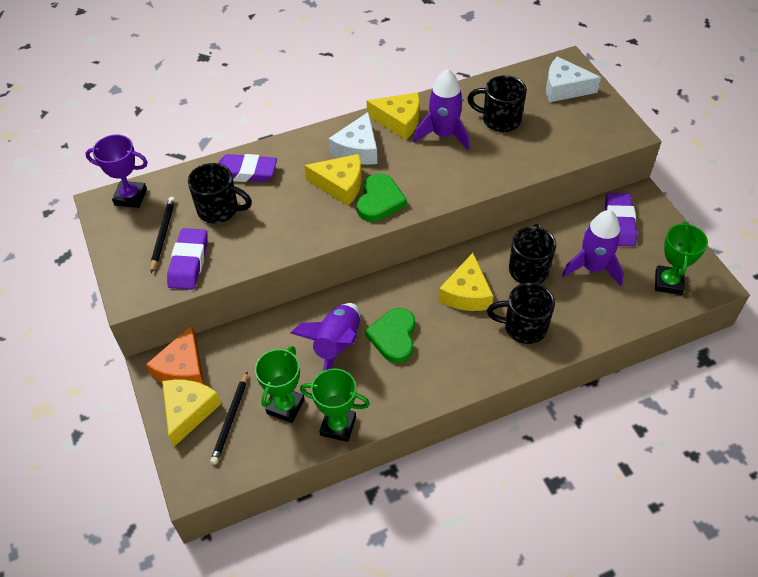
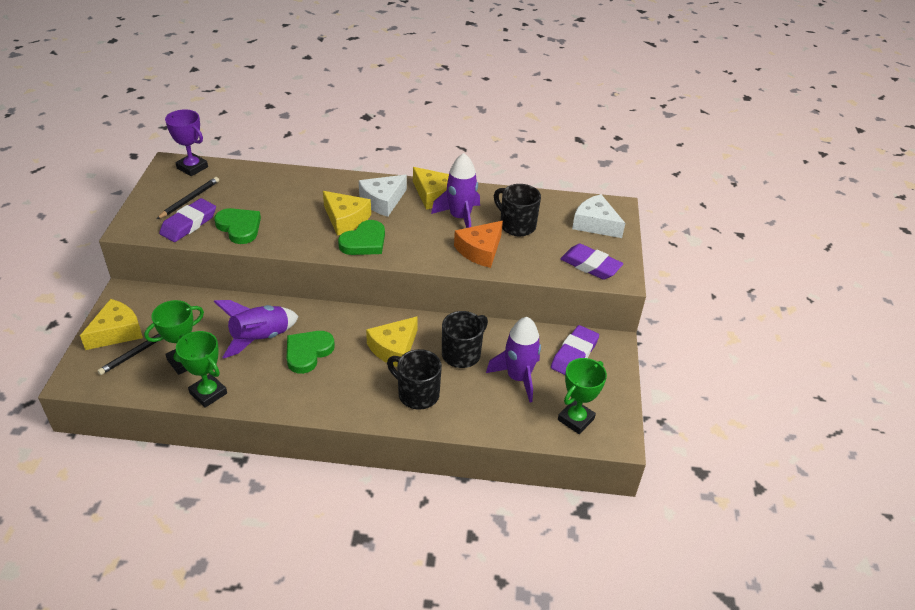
camera: 25 degrees right, 10 degrees down
orange cheese [146,325,204,384] -> orange cheese moved to [454,221,503,268]
black mug [188,163,252,223] -> none
purple eraser [218,154,277,182] -> purple eraser moved to [560,244,623,280]
none -> green heart [214,208,261,244]

